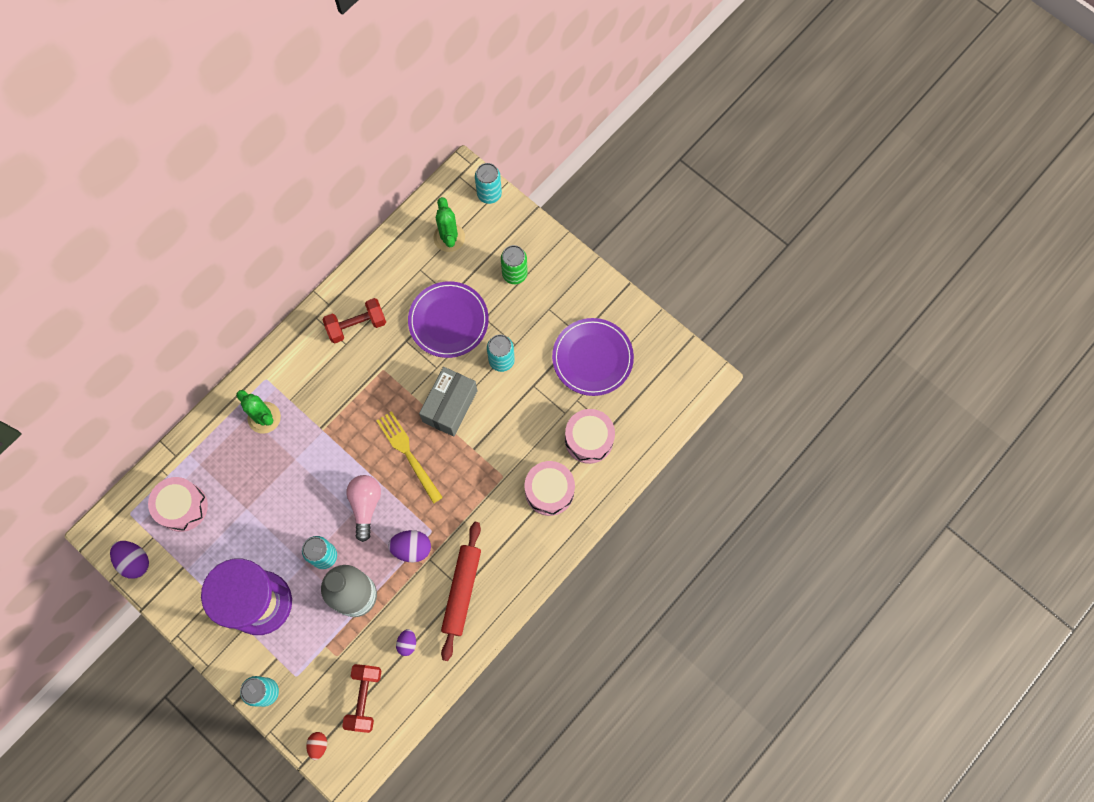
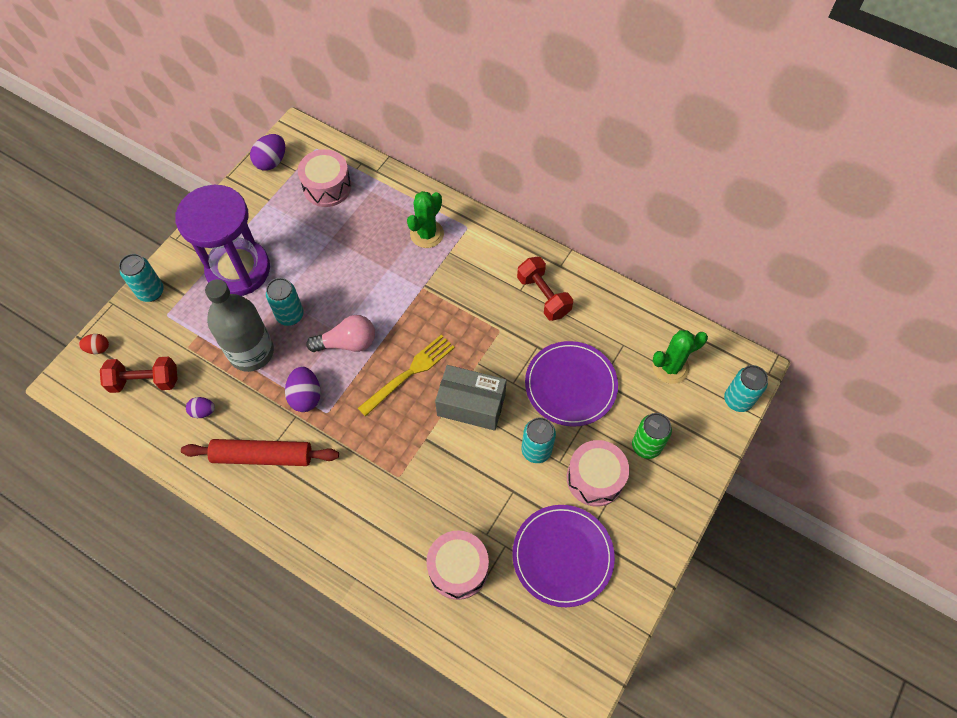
camera: 80 degrees right, 10 degrees down
pink drum [525,461,575,516] -> pink drum moved to [567,440,629,507]

